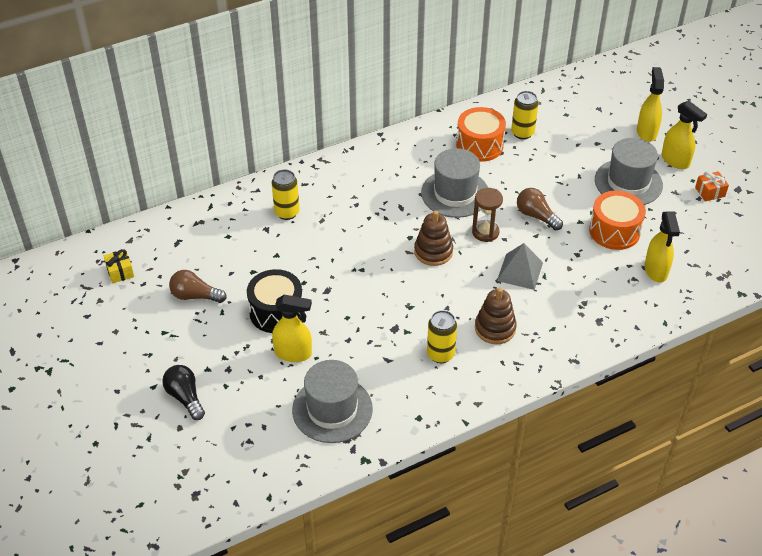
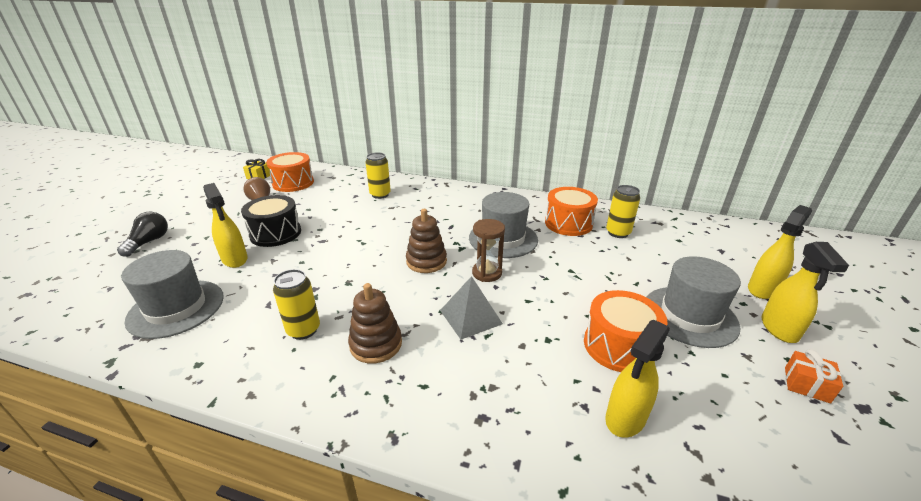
camera: 45 degrees right, 15 degrees down
brown light bulb [517,188,563,231] -> none
none -> orange drum [266,152,314,192]

